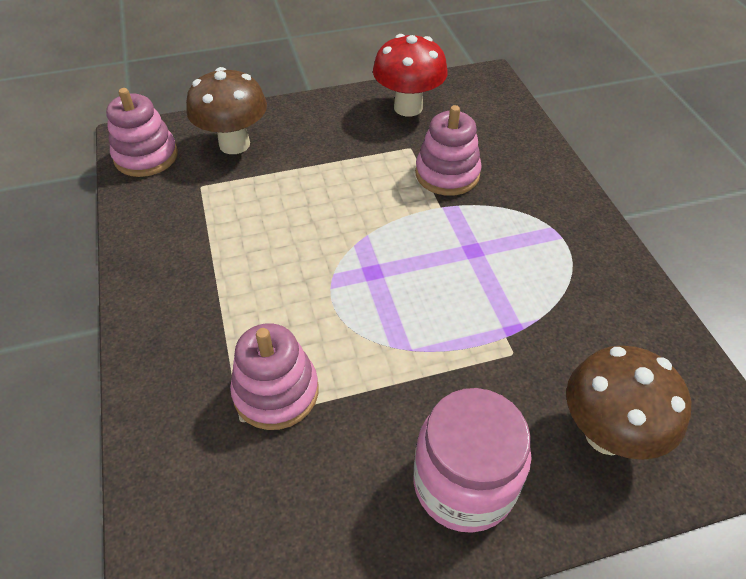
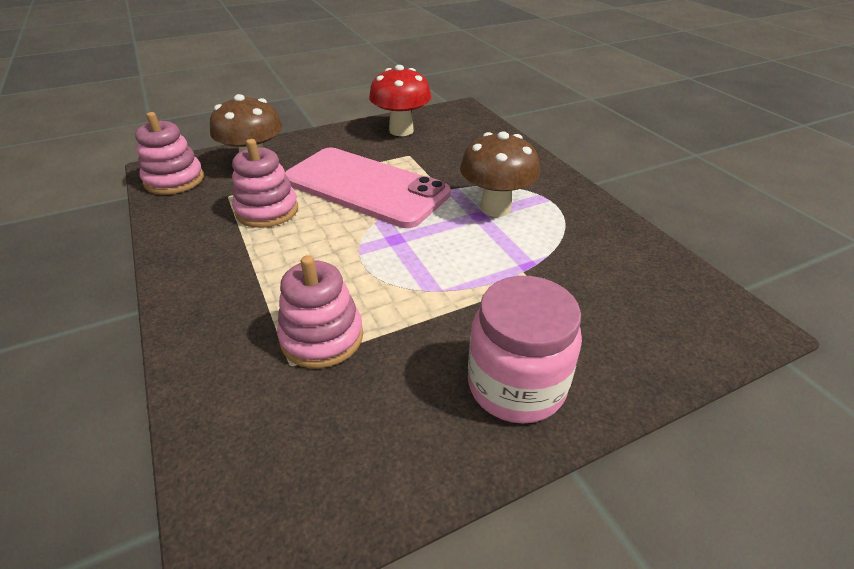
camera: 10 degrees left, 10 degrees down
pink stacking toy [415,105,482,196] -> pink stacking toy moved to [232,139,298,228]
brown mushroom [566,345,691,460] -> brown mushroom moved to [460,131,540,217]
none -> pink phone [285,147,451,228]

